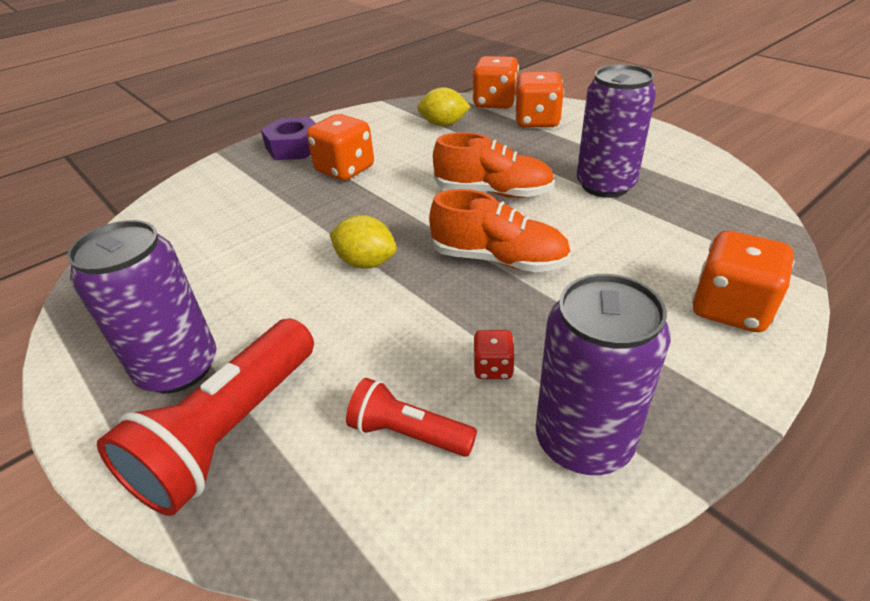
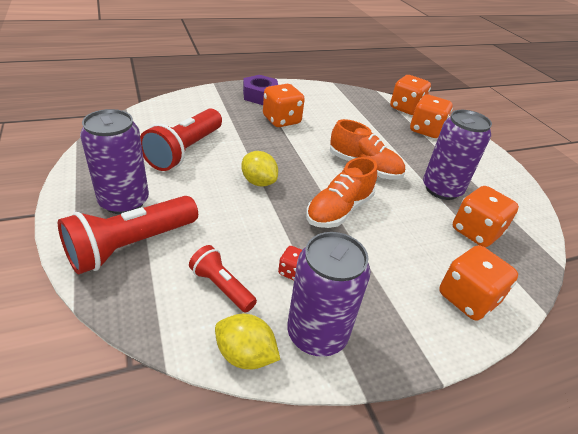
camera: 15 degrees right, 0 degrees up
yellow lemon [417,87,471,126] -> yellow lemon moved to [215,314,280,369]
orange shoe [429,189,571,272] -> orange shoe turned 90 degrees clockwise [306,157,377,228]
none -> red flashlight [140,109,222,171]
none -> orange dice [453,186,519,247]

